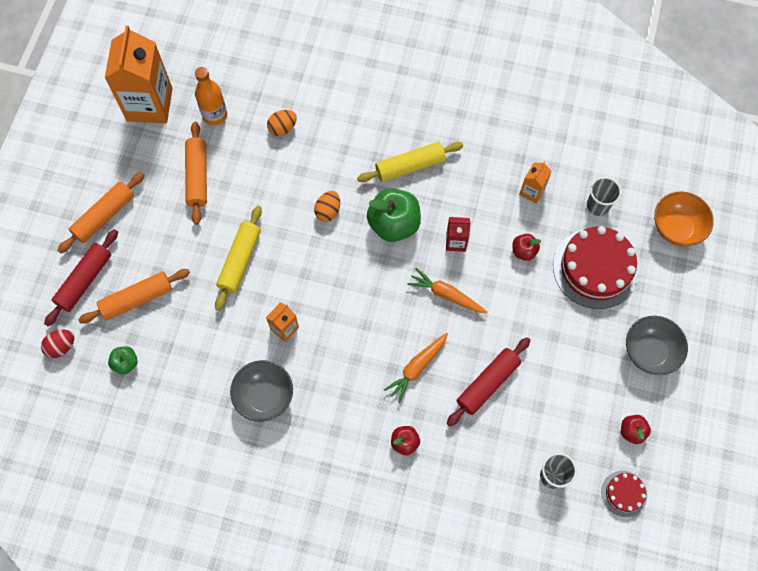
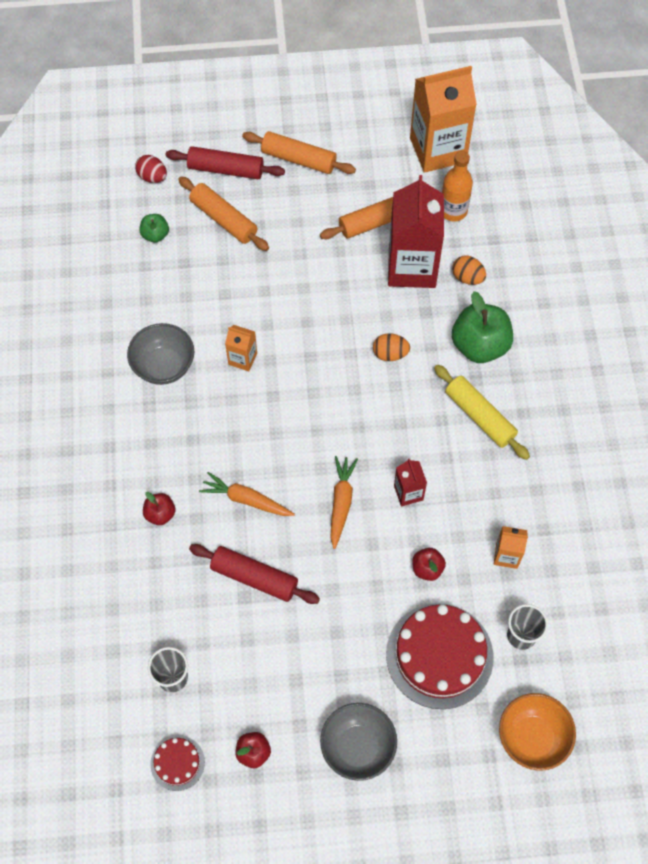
camera: 70 degrees right, 5 degrees down
yellow rolling pin [215,206,262,311] -> none
green apple [367,189,421,242] -> green apple moved to [452,291,513,363]
none -> red carton [388,175,444,288]

